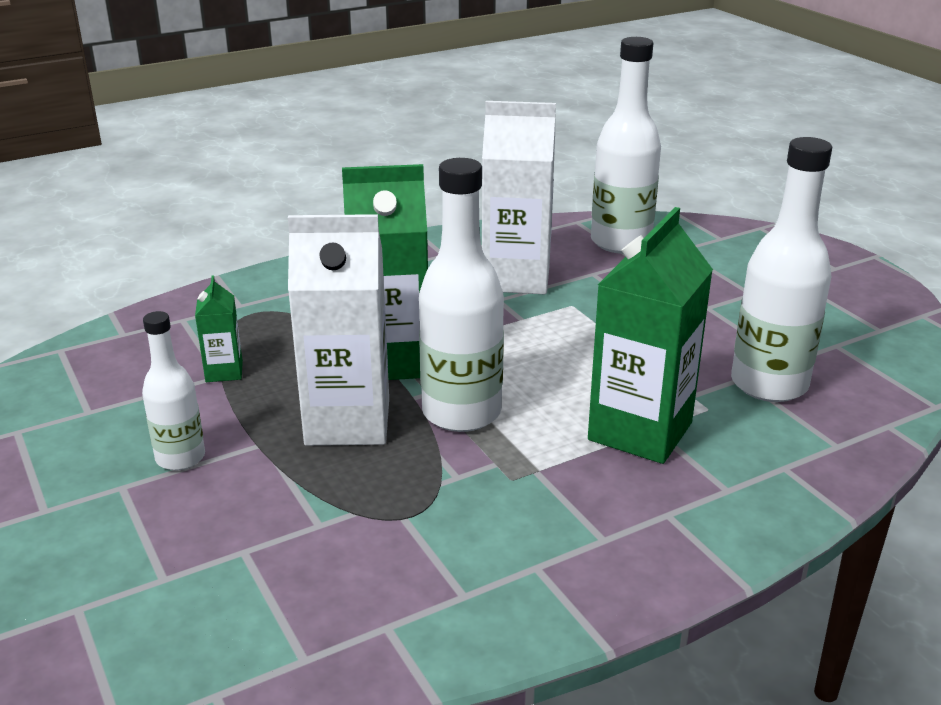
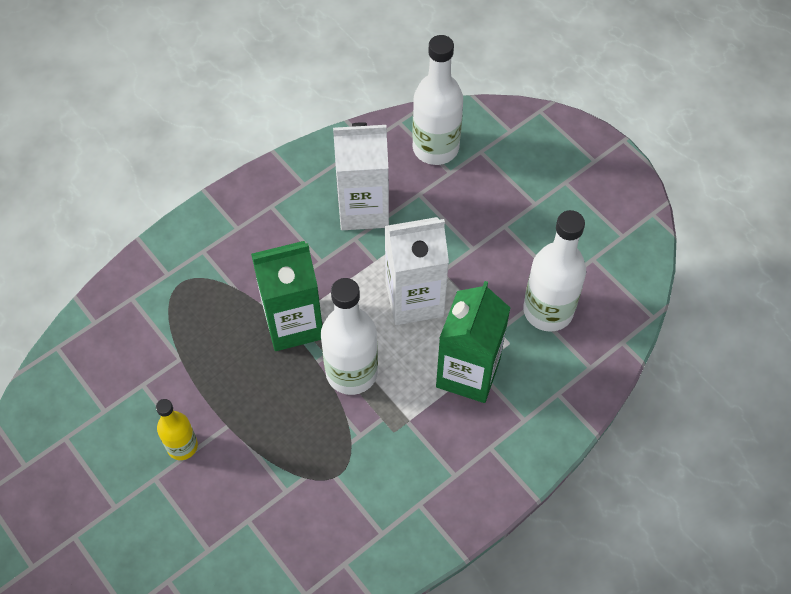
camera: 10 degrees left, 30 degrees up
white bottle [142,311,205,471] -> yellow bottle [156,399,198,460]
green carton [195,276,243,382] -> none
white carton [288,214,389,446] -> white carton moved to [385,217,449,325]

